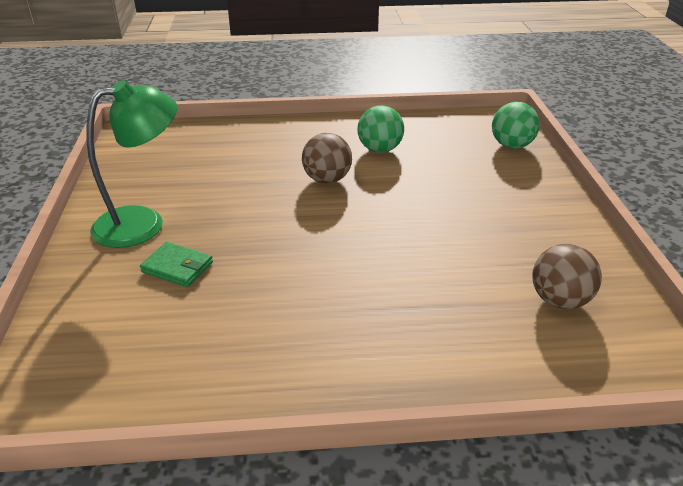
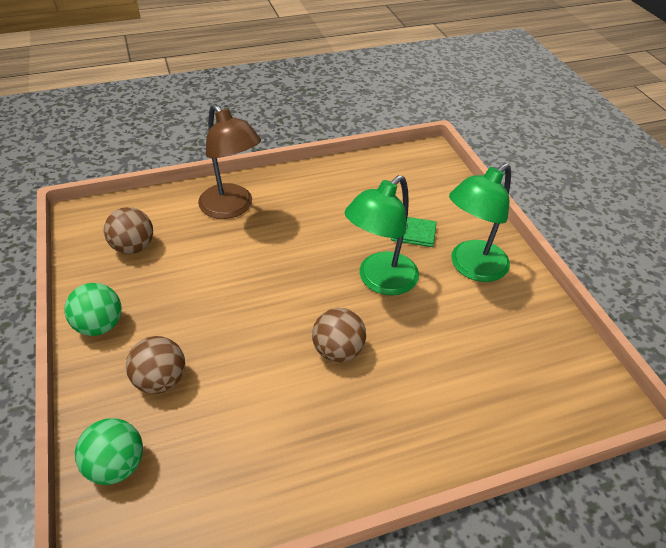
camera: 165 degrees right, 10 degrees up
green ball [357,105,404,153] -> green ball moved to [64,283,122,336]
none -> brown ball [126,336,185,394]
none -> brown lamp [198,104,261,219]
none -> green lamp [344,175,419,295]

